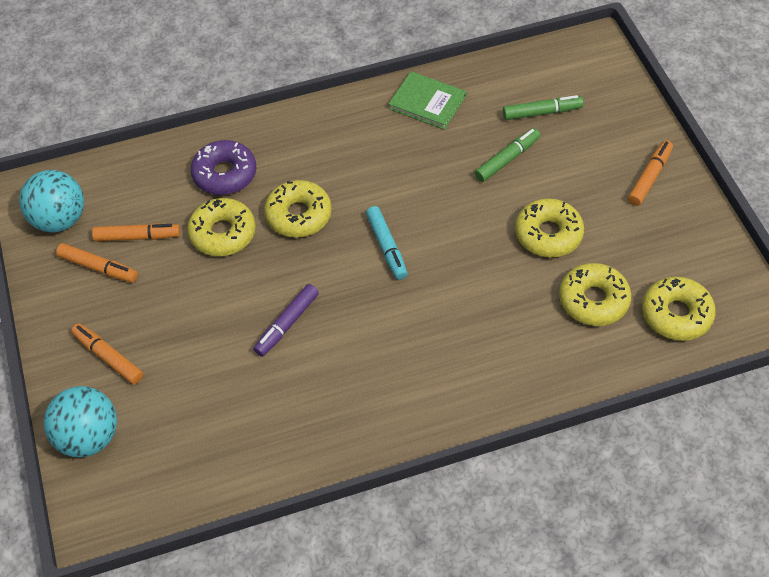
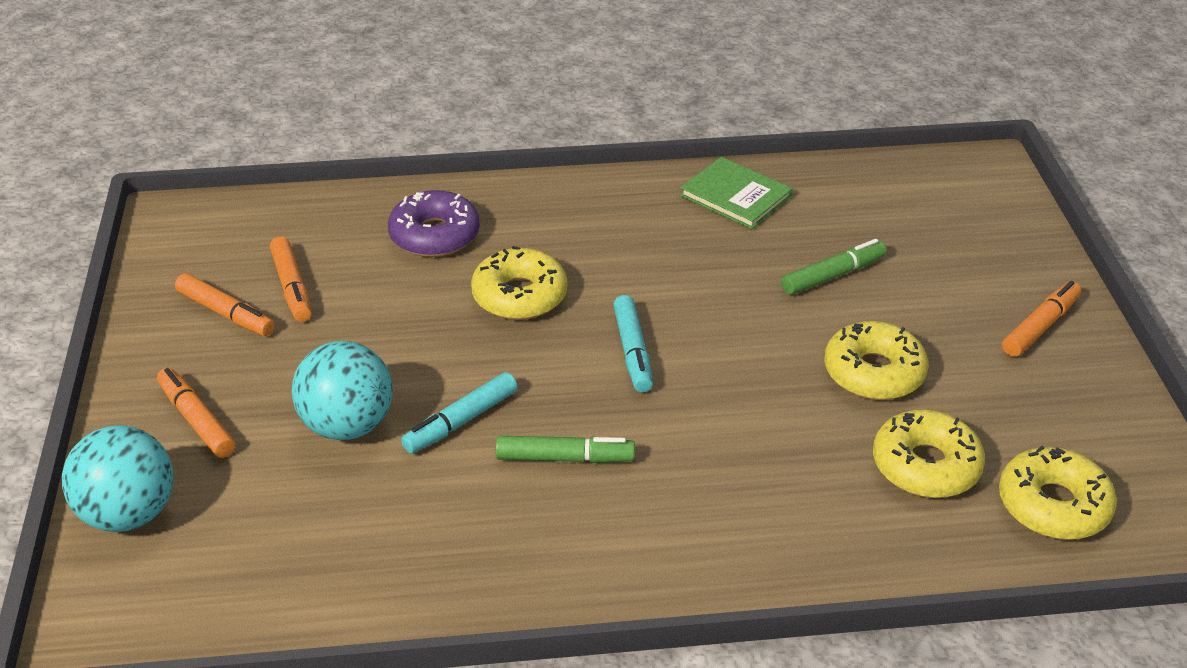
camera: 10 degrees right, 15 degrees down
turquoise ball [19,170,84,233] -> turquoise ball moved to [292,341,393,440]
orange marker [92,223,180,242] -> orange marker turned 60 degrees clockwise [270,236,312,322]
yellow donut [187,198,256,256] -> none
purple marker [253,284,319,357] -> turquoise marker [401,372,517,454]
green marker [503,95,584,120] -> green marker moved to [495,436,635,463]

